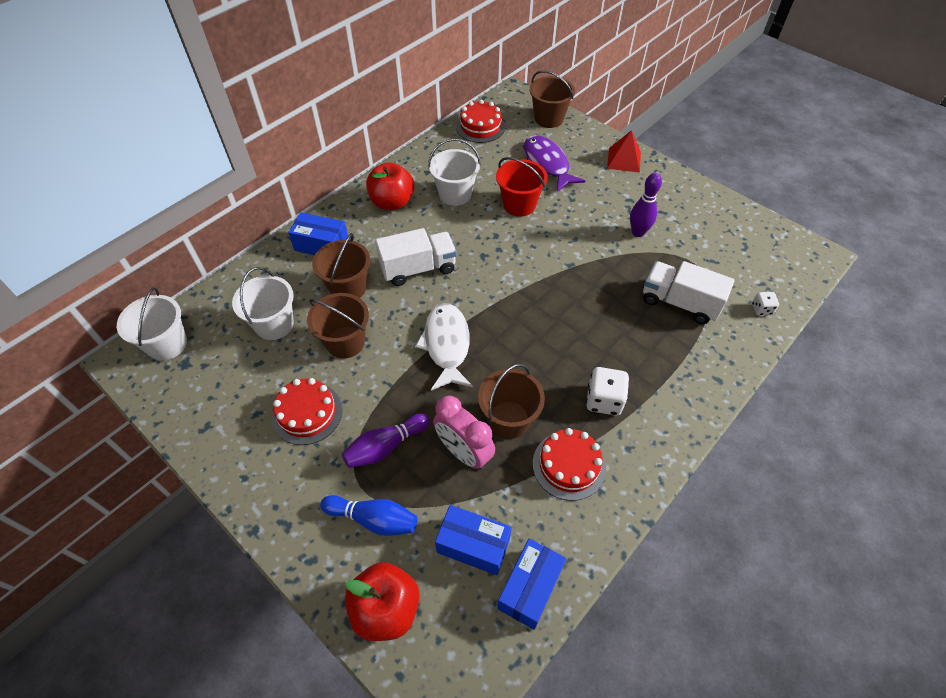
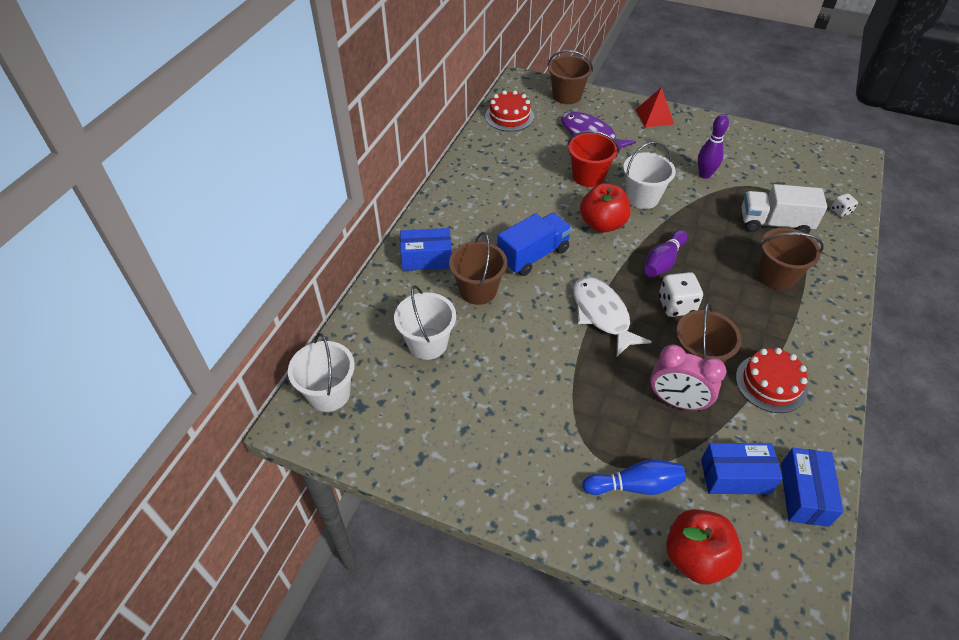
camera: 20 degrees left, 5 degrees down
red cake [272,378,342,445] -> none
brown bucket [307,293,369,359] -> brown bucket moved to [758,228,824,290]
purple bowling pin [342,414,430,468] -> purple bowling pin moved to [644,230,687,277]
red apple [366,162,414,210] -> red apple moved to [580,183,631,233]
white truck [375,228,457,286] -> blue truck [497,213,572,276]
white bucket [428,138,481,206] -> white bucket moved to [623,141,676,209]
white dice [586,367,629,416] -> white dice moved to [659,272,703,317]

